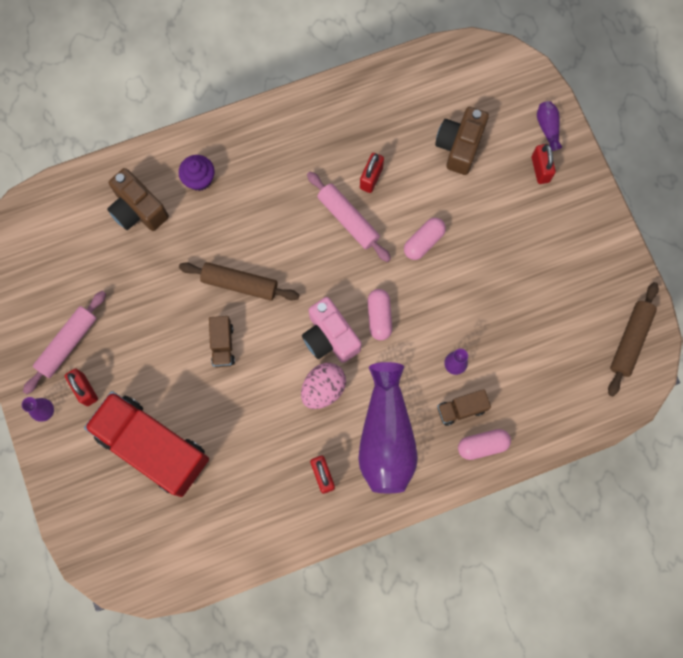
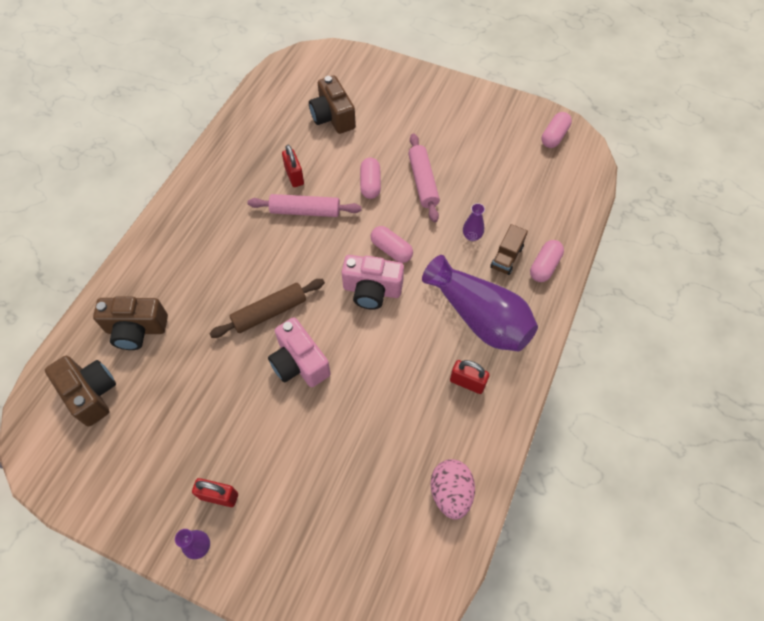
camera: 45 degrees left, 15 degrees down
pink rolling pin [23,291,106,394] -> pink rolling pin moved to [408,133,440,222]
red truck [84,391,209,497] -> none
purple cupcake [179,155,215,191] -> none
brown truck [209,316,235,367] -> pink camera [268,317,331,387]
pink egg [301,363,346,409] -> pink egg moved to [431,459,475,520]
red padlock [532,144,556,184] -> none
purple vase [537,101,562,151] -> none
brown rolling pin [608,282,659,396] -> pink capsule [542,112,572,148]
none -> brown camera [45,356,116,427]

